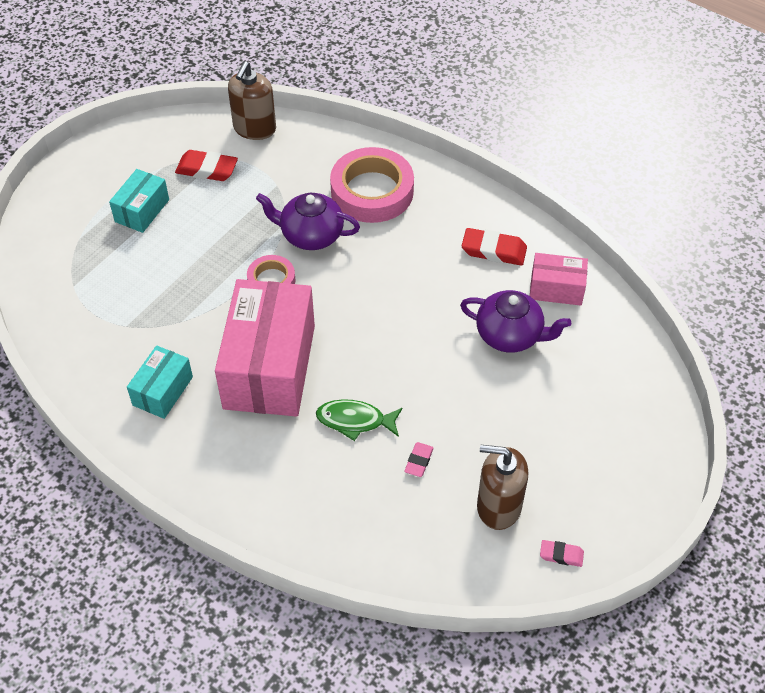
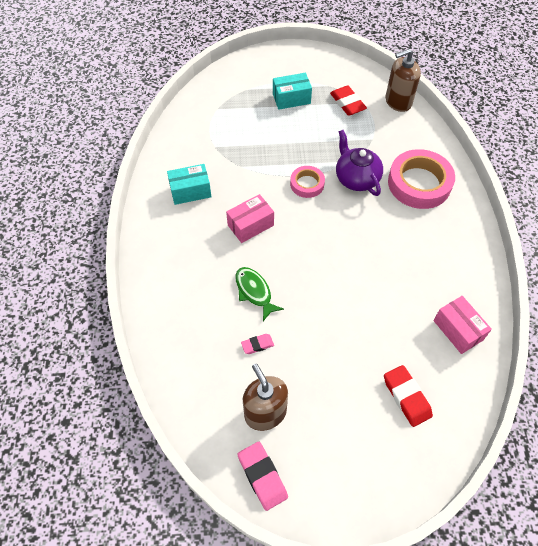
camera: 50 degrees right, 5 degrees up
pink box [215,279,315,417] -> pink box [226,194,274,243], size x0.49
purple teapot [460,290,571,353] -> none
red eraser [462,228,527,265] -> red eraser moved to [384,365,433,427]
pink eraser [540,540,584,567] -> pink eraser [237,442,288,511], size x1.74

